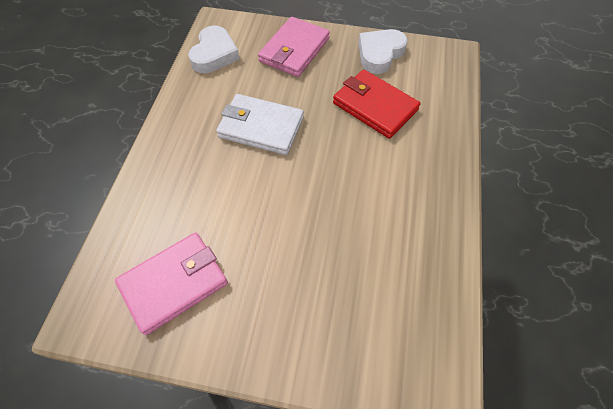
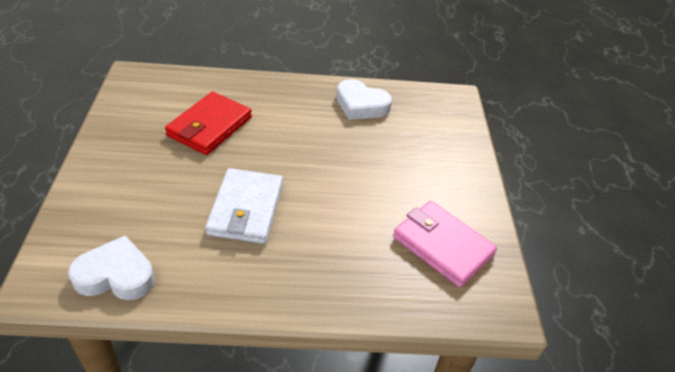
camera: 105 degrees left, 15 degrees down
pink wallet [258,17,330,77] -> none
white heart [358,29,407,74] -> white heart moved to [337,79,392,120]

